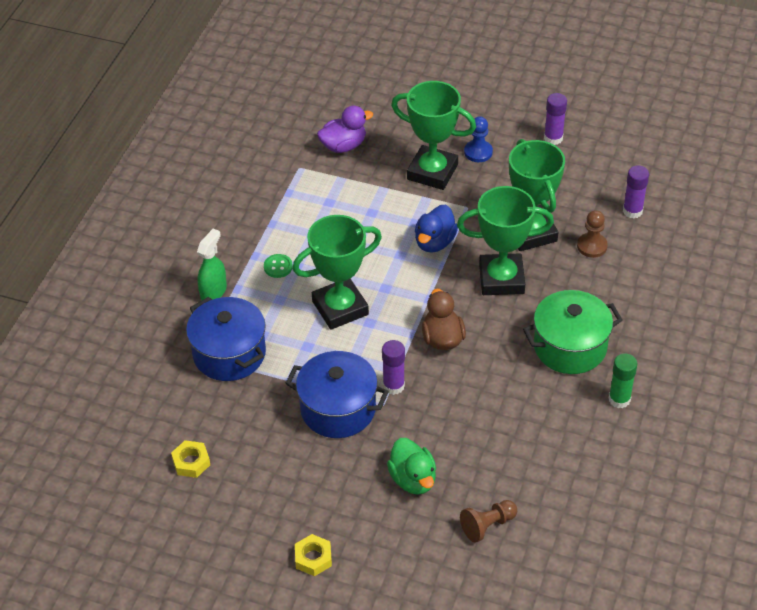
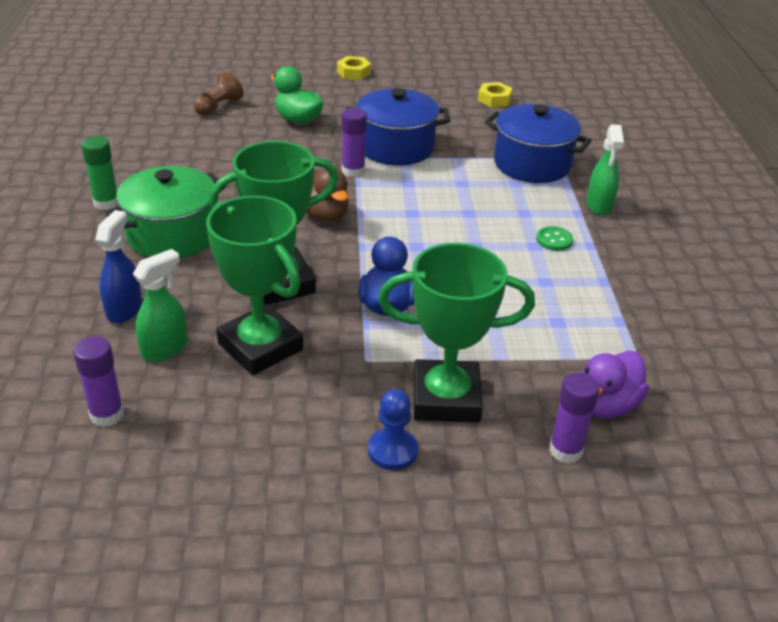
camera: 155 degrees right, 10 degrees down
green trophy [293,215,382,330] -> none
purple glue stick [544,93,567,145] -> purple glue stick moved to [549,372,600,463]
brown pawn [577,210,608,258] -> green spray bottle [133,249,188,362]
none -> blue spray bottle [95,210,142,323]

